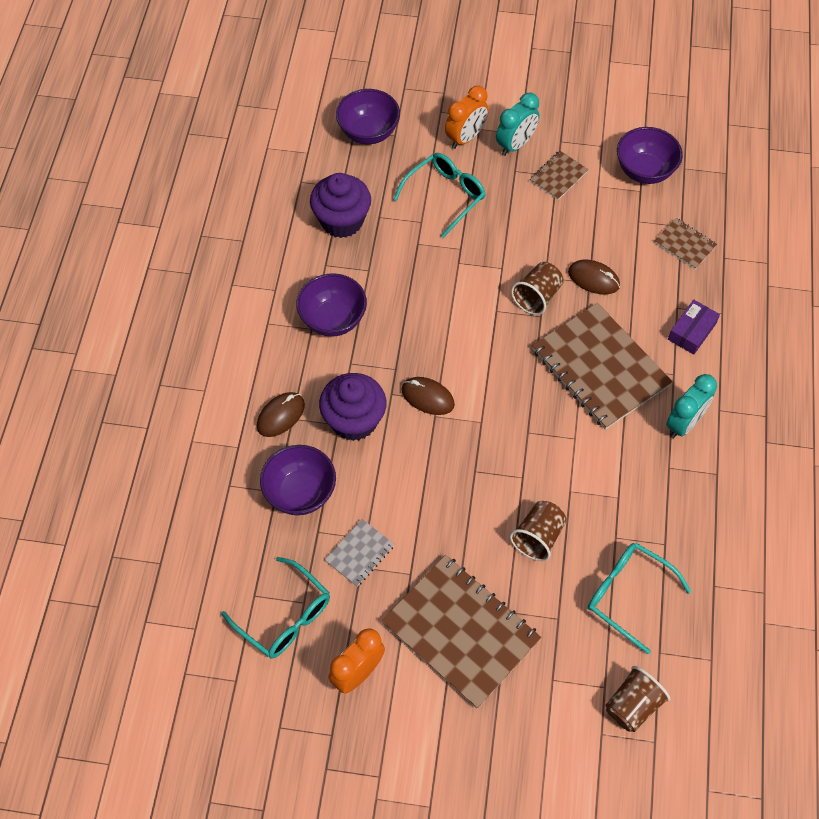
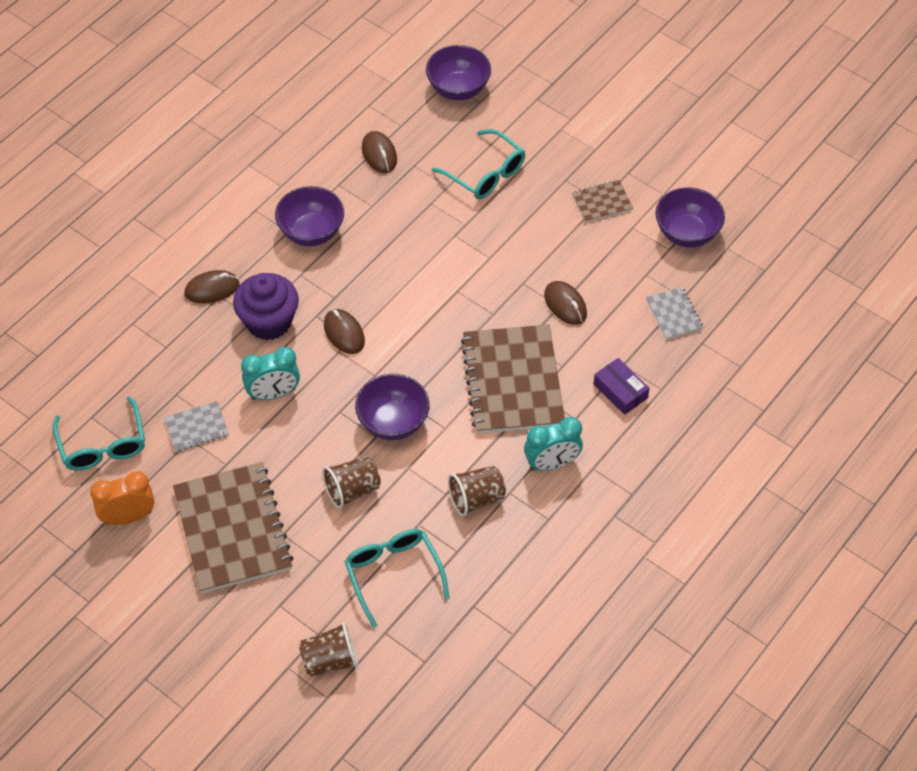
camera: 30 degrees right, 5 degrees down
purple bowl [260,445,336,515] -> purple bowl moved to [355,374,430,440]
purple cupcake [310,173,371,238] -> brown mouse [362,131,397,173]
turquoise glasses [393,153,486,238] -> turquoise glasses turned 60 degrees clockwise [432,129,525,199]
orange clock [445,86,489,149] -> none
turquoise clock [496,93,540,156] -> turquoise clock moved to [241,347,300,400]
brown cup [511,262,564,315] -> brown cup moved to [448,466,506,517]
brown notebook [654,218,717,269] -> grey notebook [646,287,703,340]
purple box [668,300,720,355] -> purple box turned 75 degrees clockwise [594,358,650,415]

